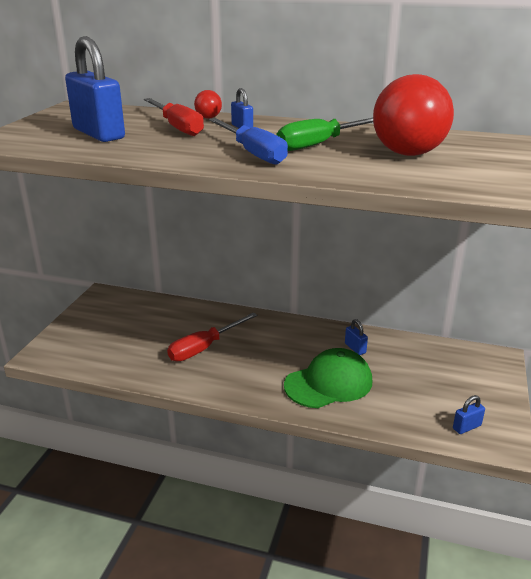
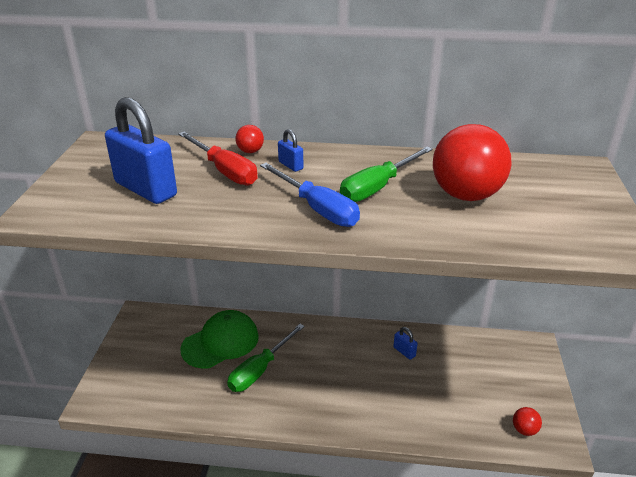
camera: 10 degrees left, 5 degrees up
red screwdriver [167,313,257,361] -> green screwdriver [227,324,305,392]
green cap [284,348,372,408] -> green cap moved to [180,310,259,368]
blue padlock [453,395,485,434] -> red ball [513,407,542,436]

